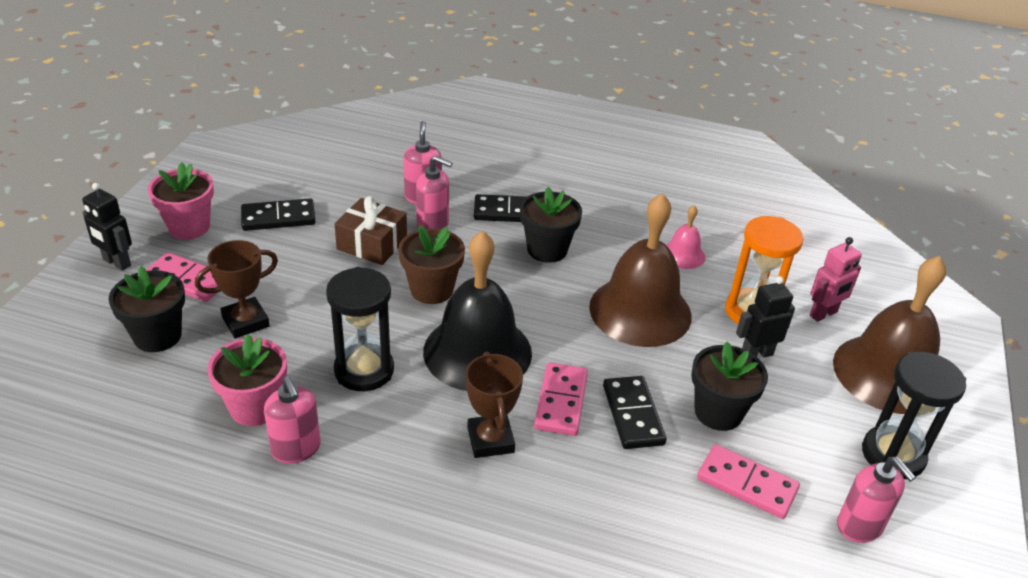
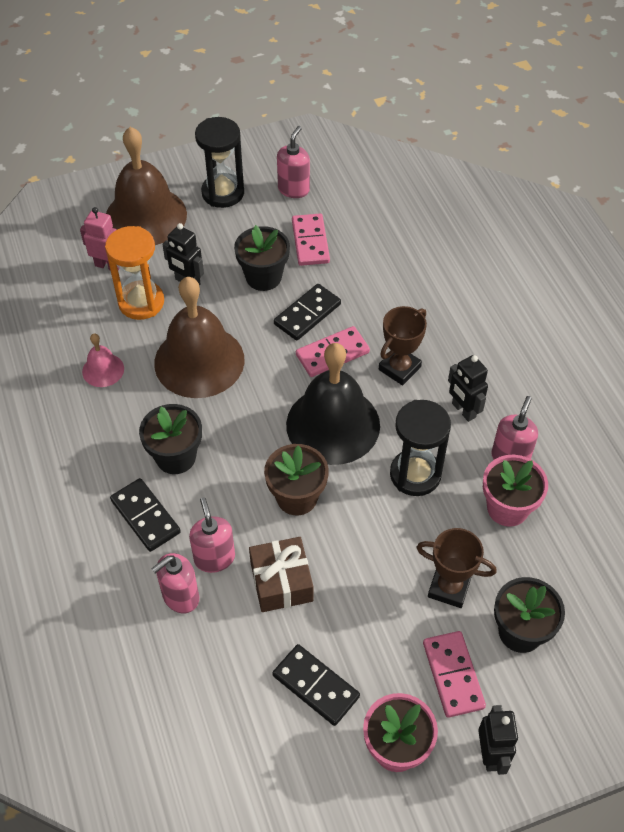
camera: 125 degrees left, 15 degrees up
none -> black robot [448,355,488,422]

